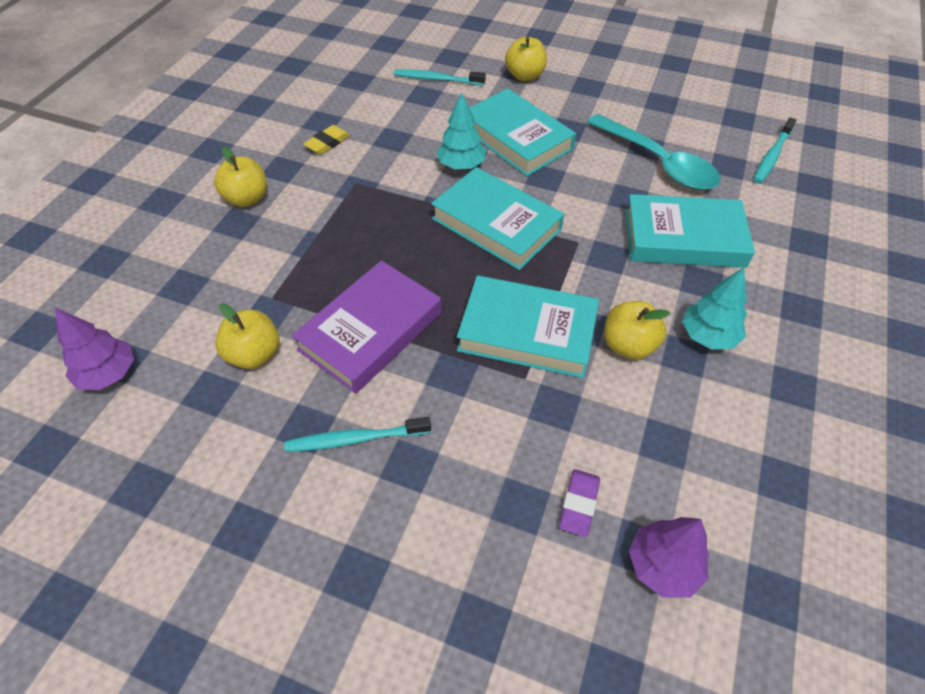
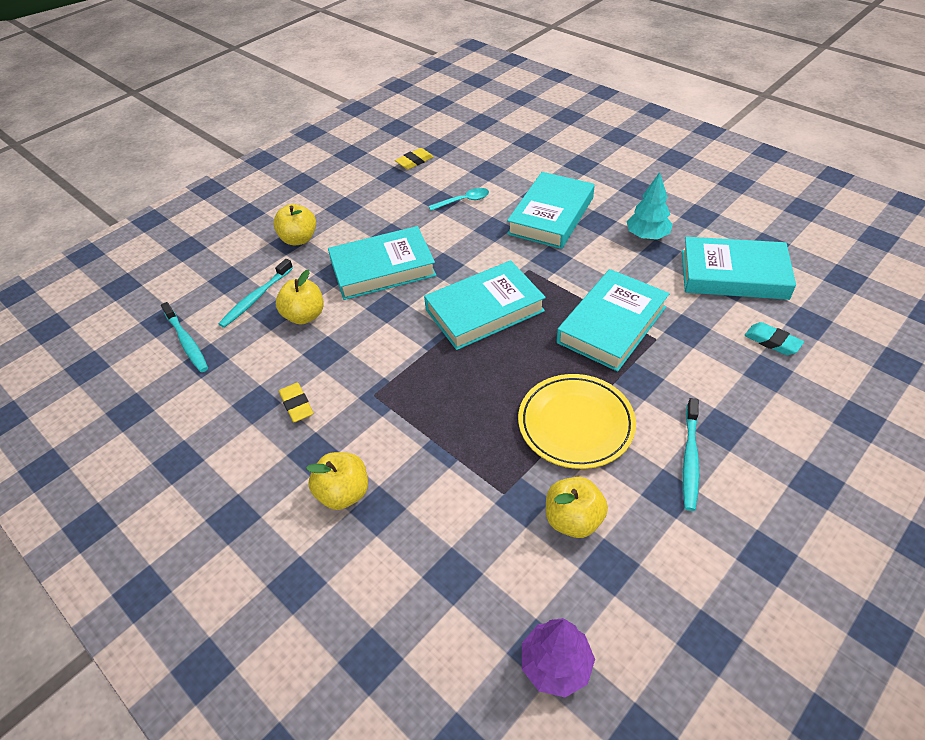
camera: 65 degrees left, 5 degrees down
purple book [292,261,441,394] -> yellow plate [518,374,636,469]
turquoise tree [437,92,486,169] -> none
purple eraser [559,469,600,537] -> turquoise eraser [744,322,804,355]
turquoise spoon [587,114,720,190] -> turquoise spoon [429,188,489,211], size x0.48
yellow apple [604,301,670,360] -> yellow apple moved to [276,269,324,324]
purple tree [629,517,709,598] -> none
turquoise toothbrush [753,117,796,183] -> turquoise toothbrush moved to [161,302,208,372]
none -> yellow eraser [395,148,433,169]
none -> turquoise book [682,237,796,300]

